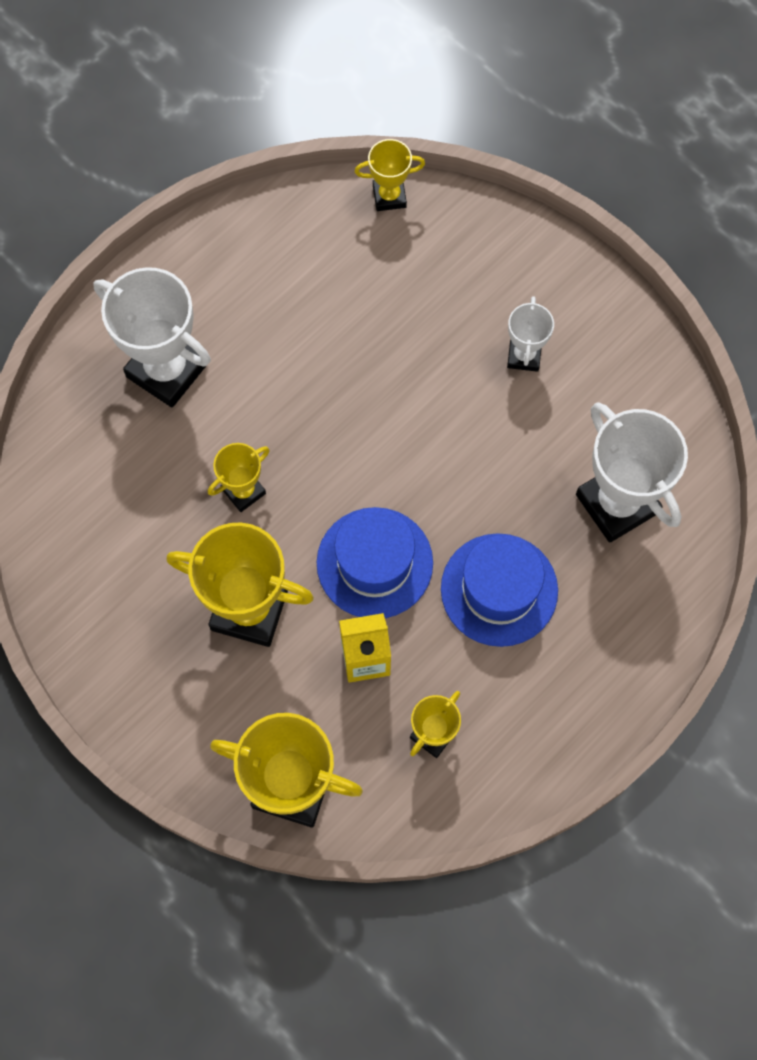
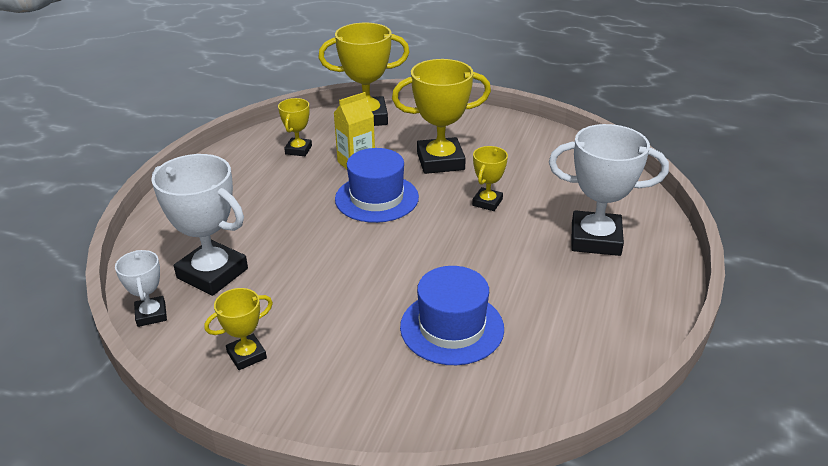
camera: 155 degrees right, 35 degrees down
yellow trophy [354,139,425,211] -> yellow trophy moved to [204,288,273,370]
blue hat [441,533,558,647] -> blue hat moved to [400,266,504,365]
white trophy [507,296,554,372] -> white trophy moved to [115,250,167,327]

